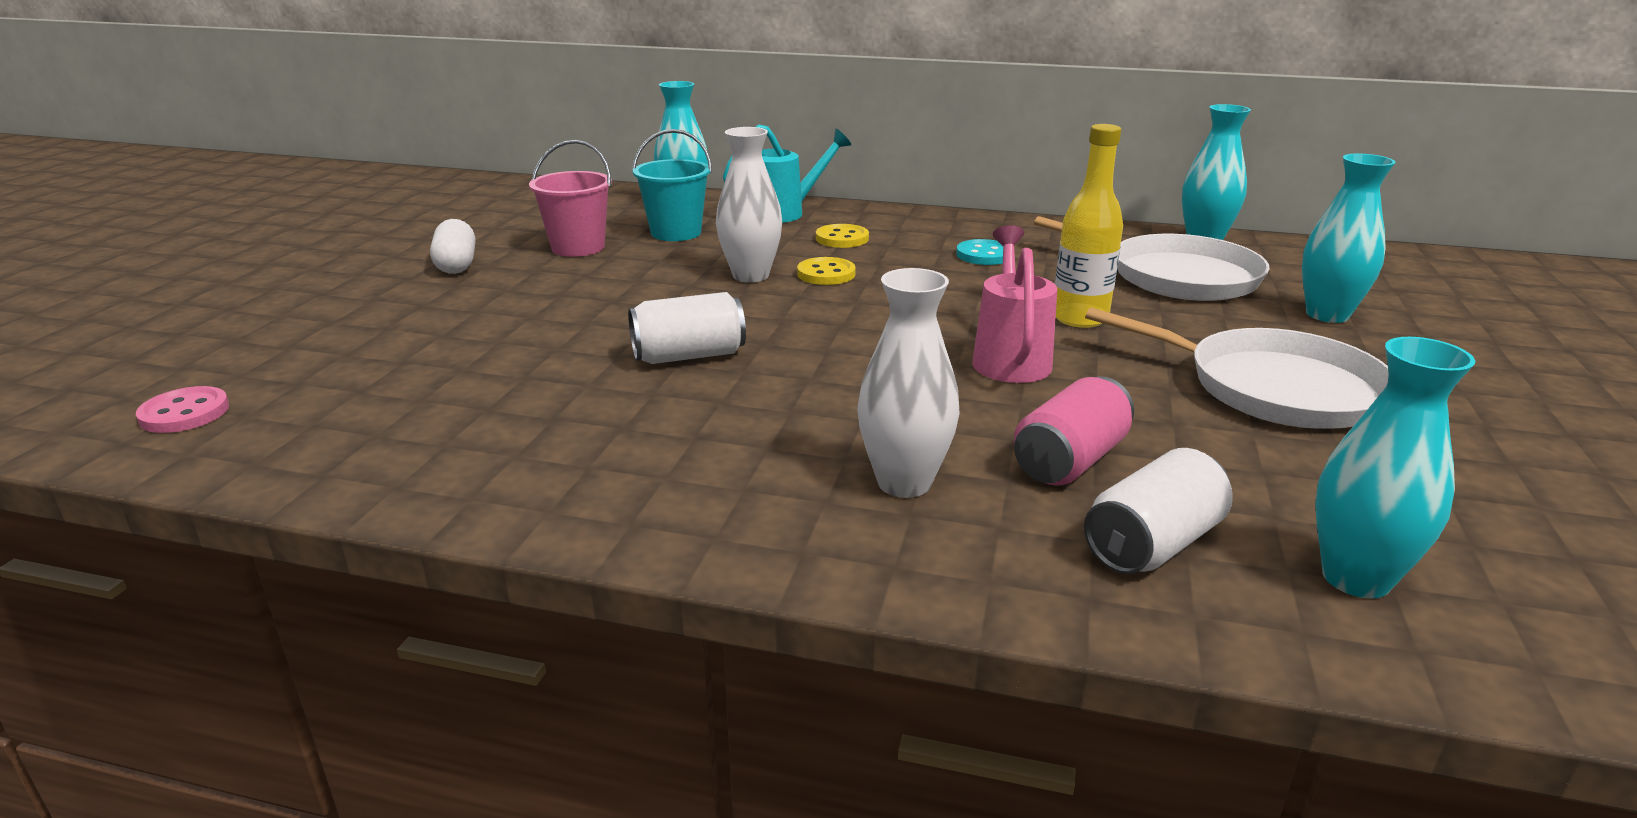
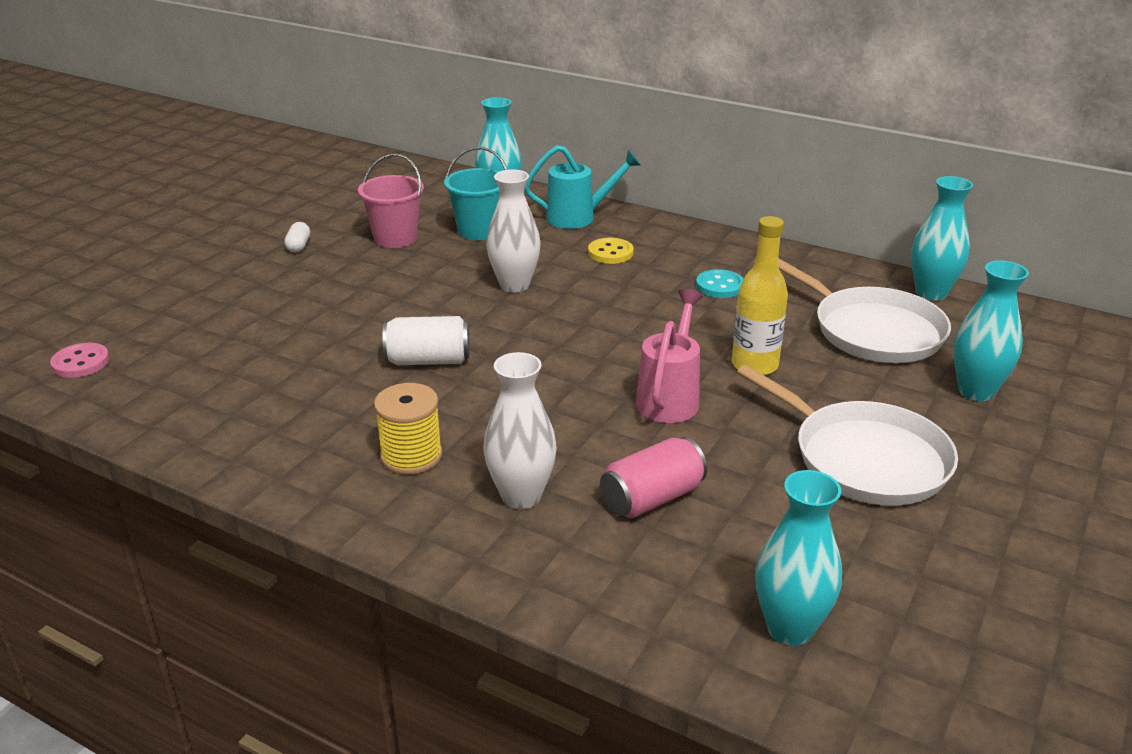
camera: 15 degrees right, 5 degrees up
white capsule [430,219,475,274] -> white capsule [284,222,310,252], size x0.65
yellow button [797,257,856,285] -> none
white can [1084,448,1233,574] -> none
none -> yellow spool [374,383,443,475]

